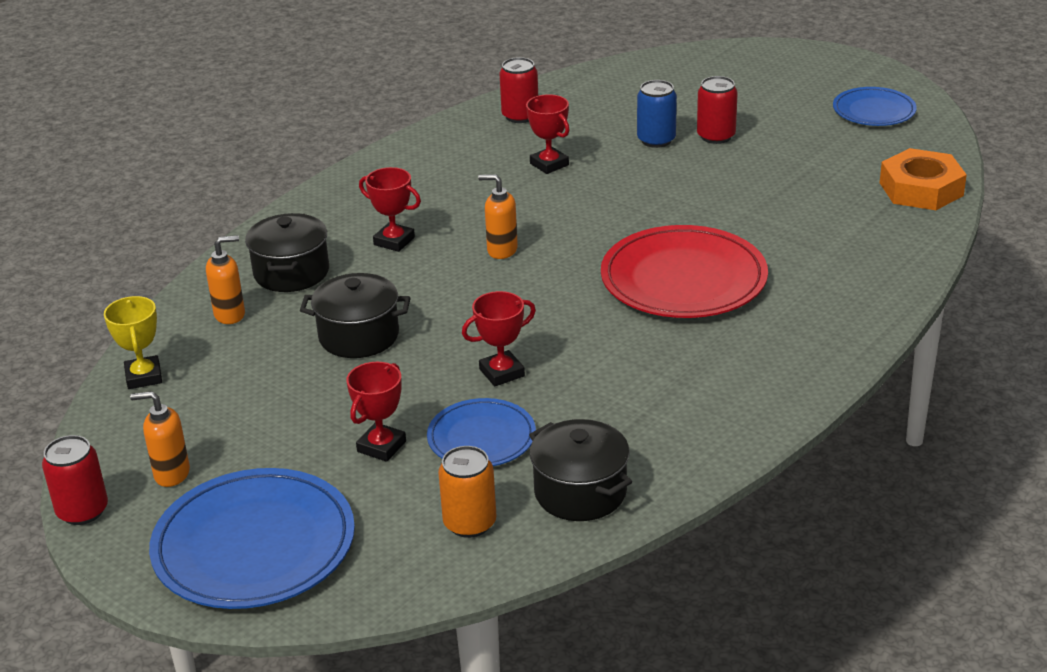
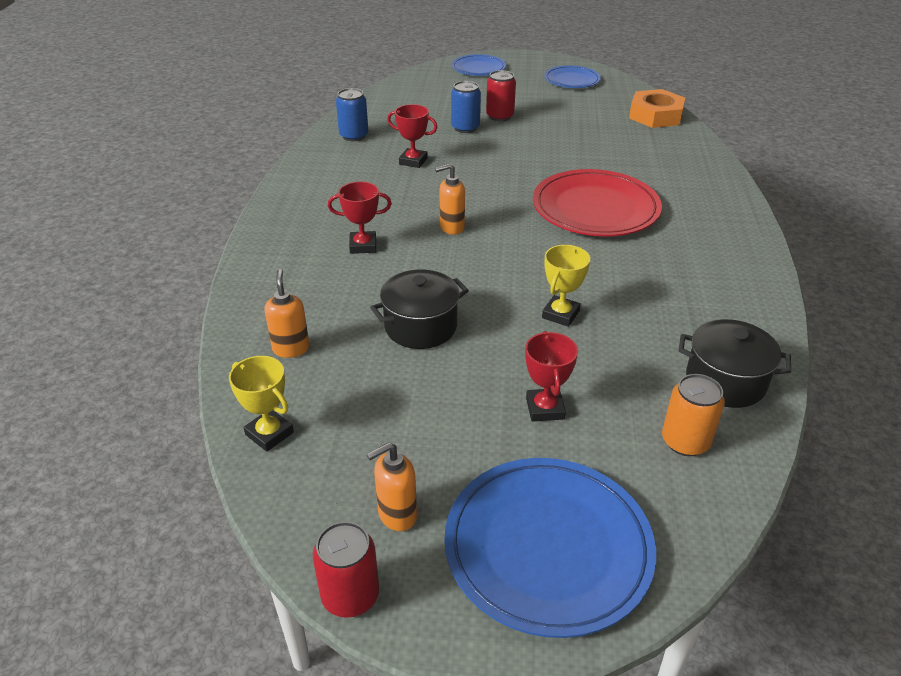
camera: 35 degrees left, 5 degrees up
orange soap dispenser [206,235,245,324] -> orange soap dispenser turned 45 degrees counterclockwise [264,269,310,358]
black pot [245,213,329,292] -> none
blue plate [427,398,536,466] -> blue plate moved to [452,54,506,76]
red trophy [462,291,536,386] -> yellow trophy [542,245,590,327]
red can [500,57,538,123] -> blue can [336,88,368,141]

